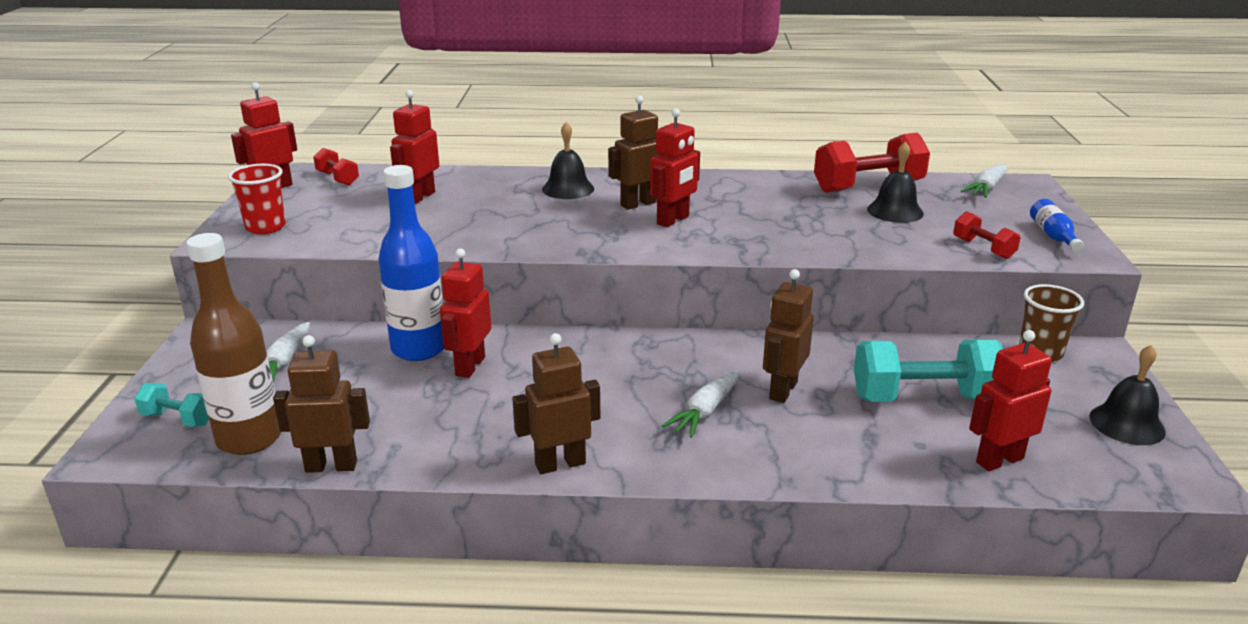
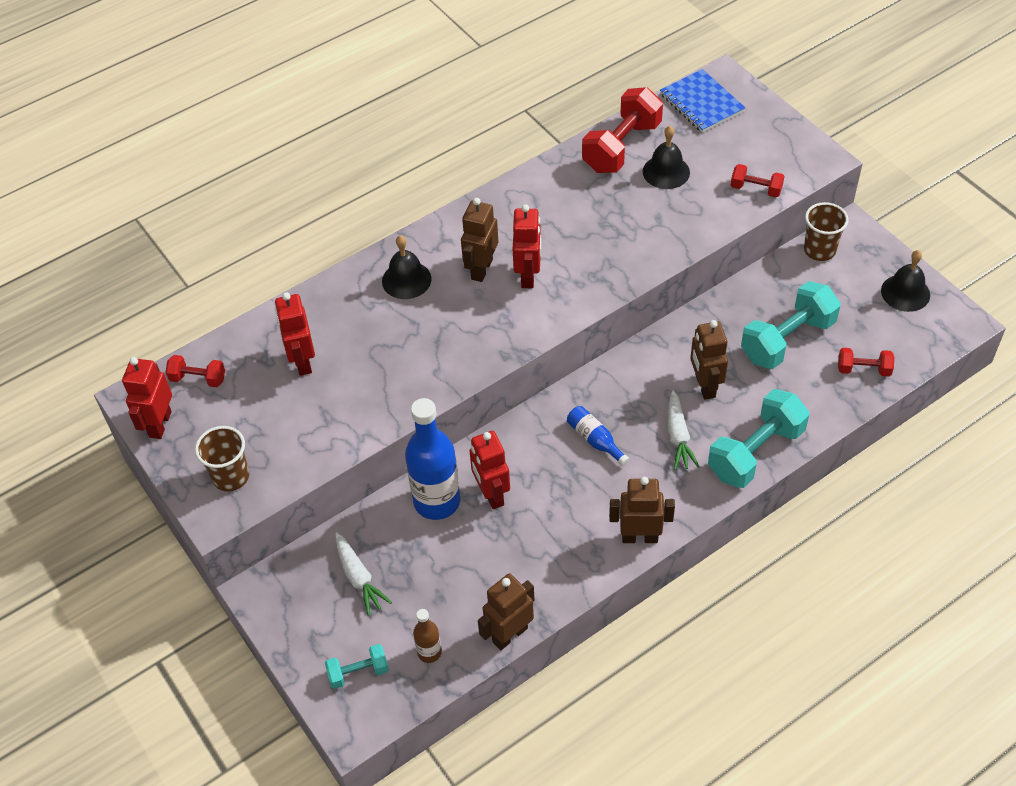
camera: 35 degrees left, 25 degrees up
brown bottle [186,233,281,455] -> brown bottle [413,609,442,663], size x0.48
red cup [228,164,286,234] -> brown cup [195,426,249,491]
brown robot [512,333,600,474] -> brown robot turned 60 degrees clockwise [609,477,675,543]
white carrot [961,164,1007,198] -> blue notebook [660,69,746,133]
red robot [969,330,1052,471] -> red dumbbell [838,348,894,377]
blue bottle [1030,199,1084,252] -> blue bottle moved to [567,406,630,466]
none -> turquoise dumbbell [708,389,809,488]

